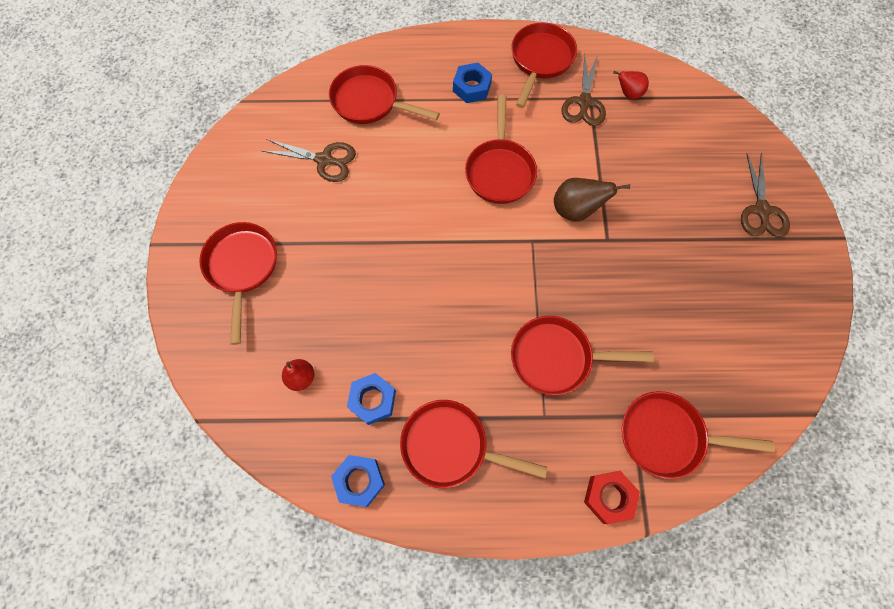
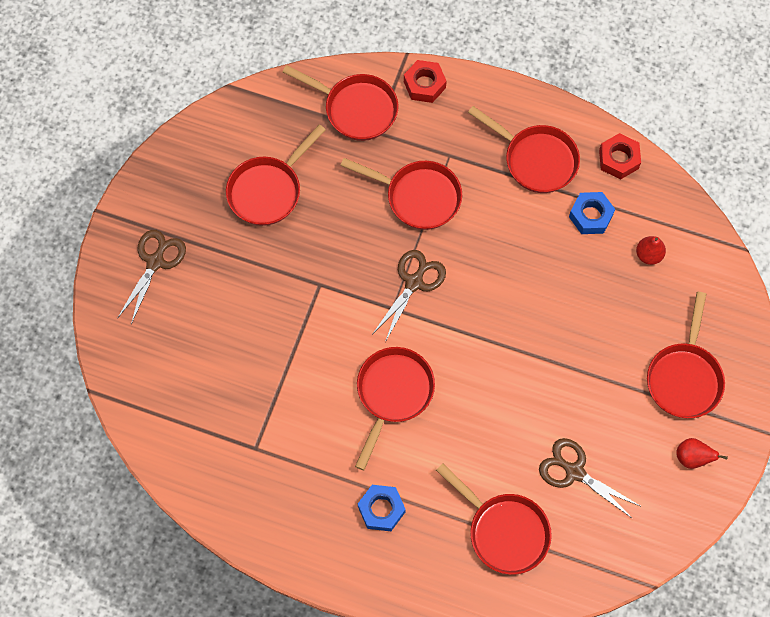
camera: 160 degrees left, 0 degrees up
blue nut [331,455,385,507] -> red nut [599,133,641,179]
red pan [511,23,577,108] -> red pan moved to [226,124,326,226]
brown pear [554,178,630,222] -> none
brown scissors [562,55,606,126] -> brown scissors moved to [373,250,446,342]
red pear [613,71,649,99] -> red pear moved to [676,438,728,469]

